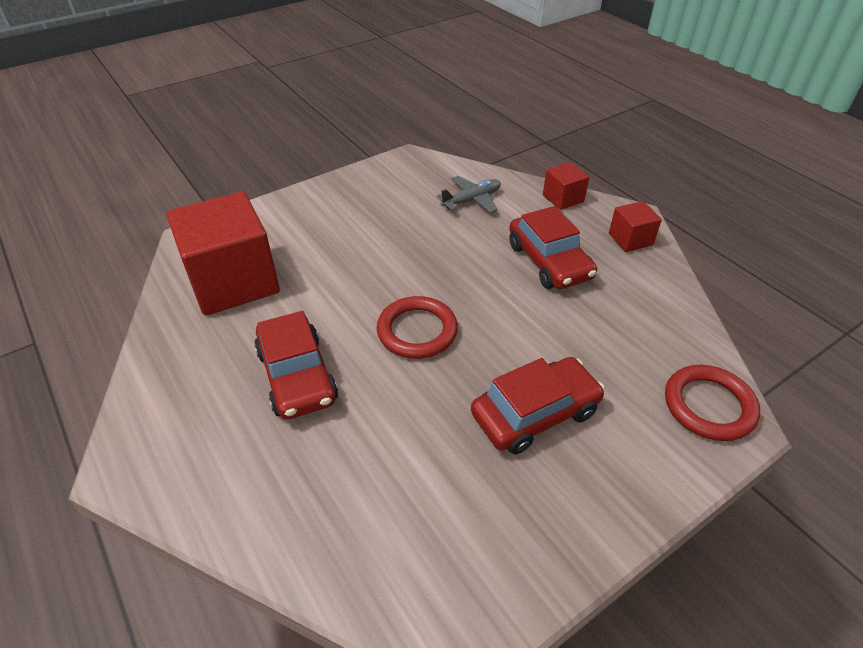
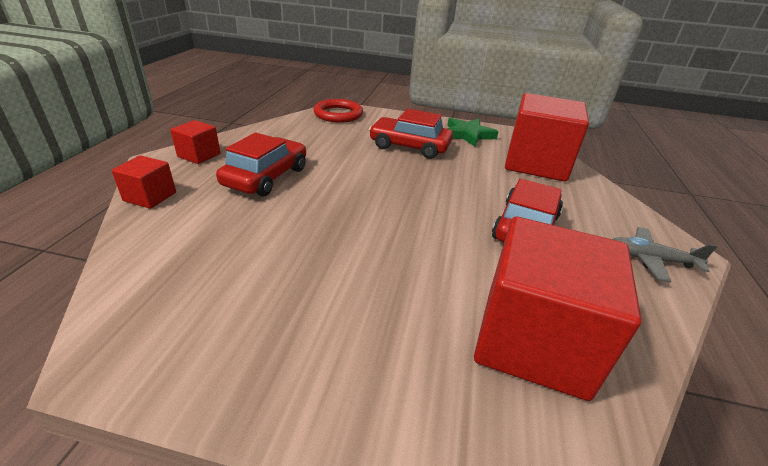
camera: 135 degrees left, 10 degrees down
red ring [377,296,458,359] -> none
grey plane [436,176,501,213] -> grey plane moved to [612,227,718,282]
none -> green star [447,118,498,147]
none -> red cube [505,93,589,182]

